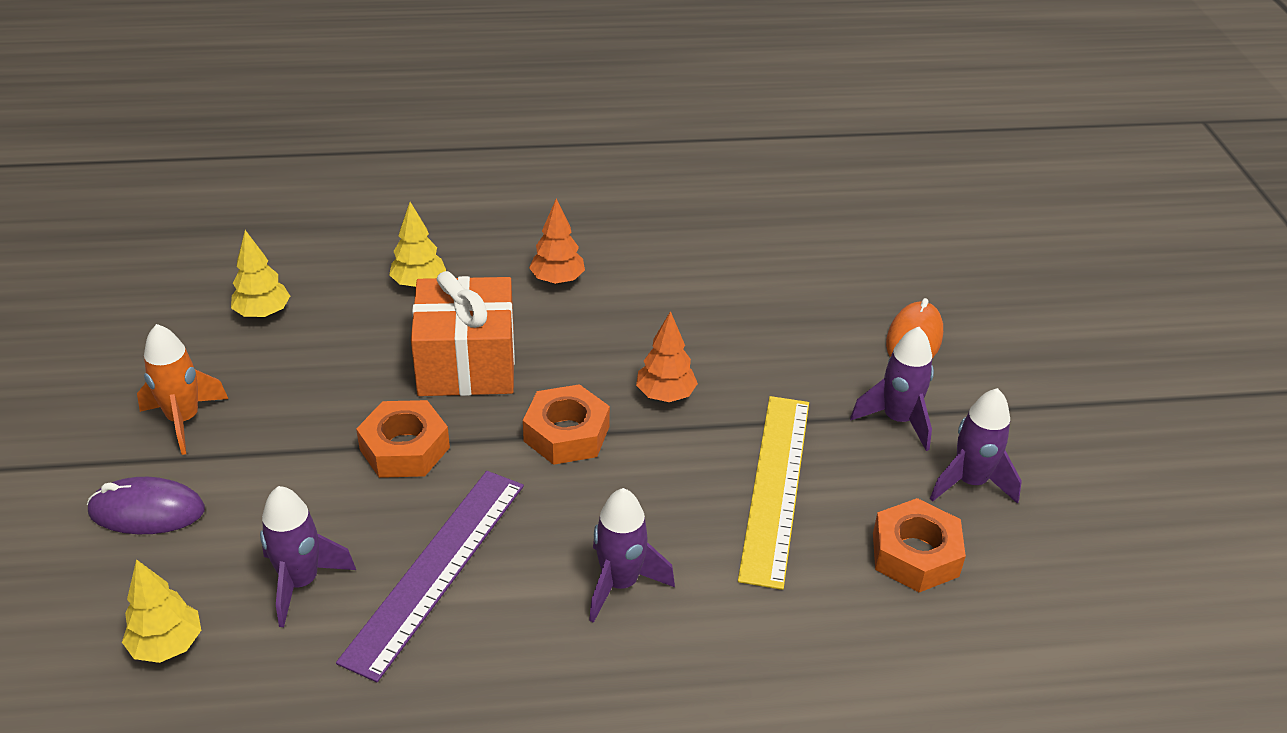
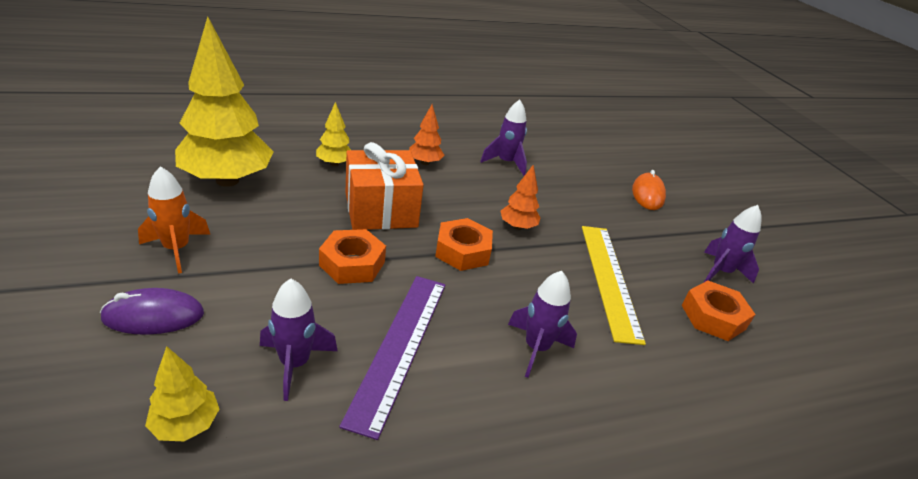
camera: 15 degrees left, 5 degrees down
yellow tree [231,230,290,318] -> yellow tree [175,16,273,187], size x2.20
purple rocket [850,327,934,451] -> purple rocket moved to [480,100,527,176]

